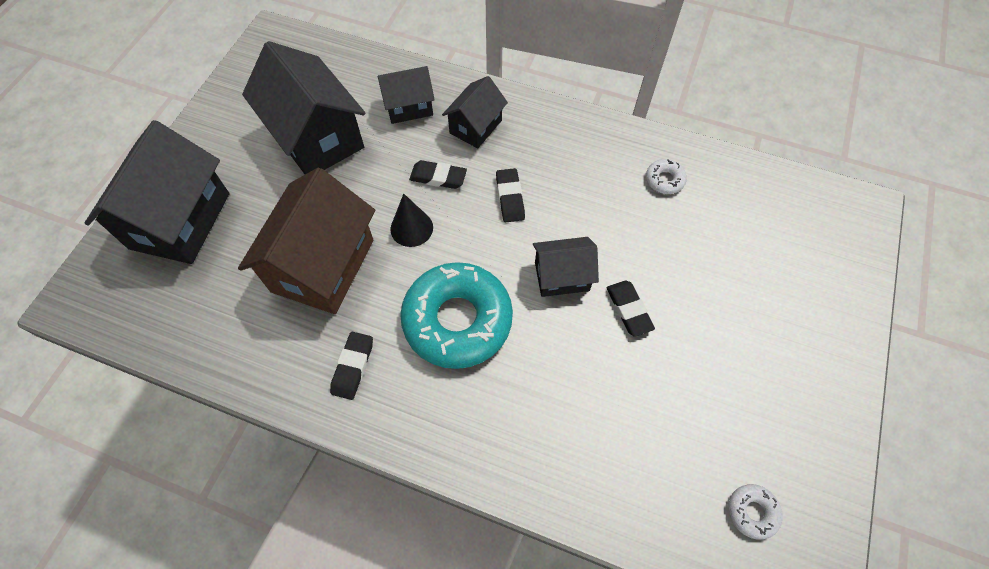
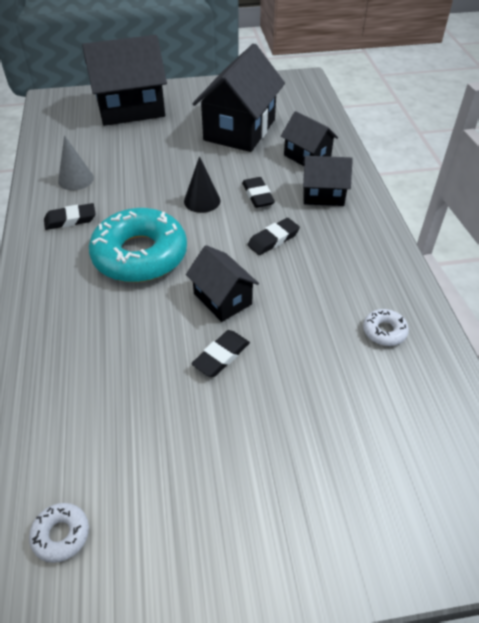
camera: 60 degrees right, 15 degrees down
brown house [238,168,375,314] -> none
none -> grey cone [58,135,94,190]

